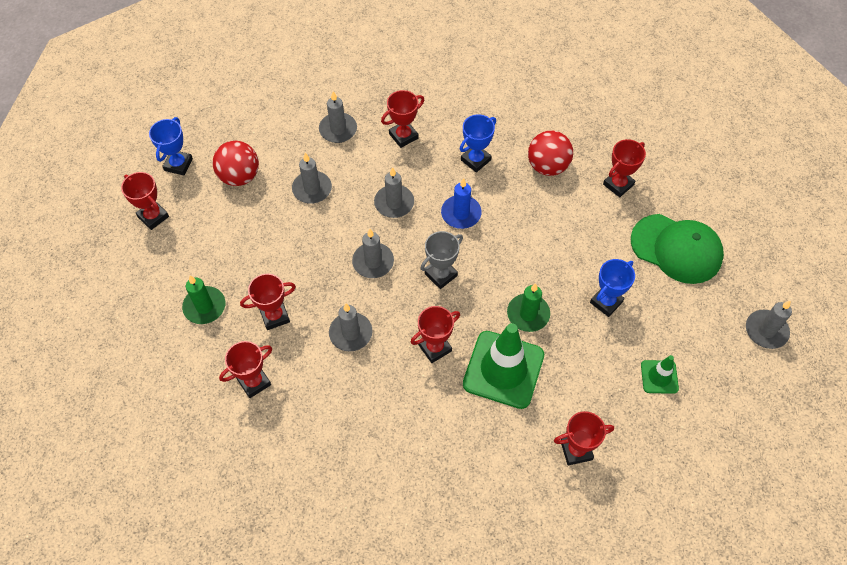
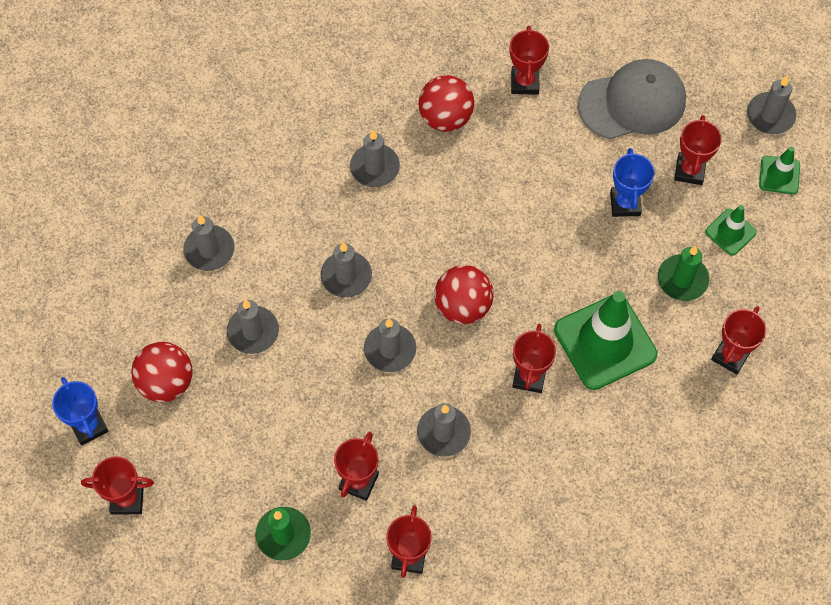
camera: 45 degrees left, 5 degrees up
red trophy [381,90,424,148] -> red trophy moved to [674,115,722,185]
grey trophy [420,231,463,289] -> red ball [434,265,494,324]
blue candle [441,178,482,229] -> none
blue trophy [460,114,496,172] -> grey candle [350,130,400,187]
green candle [507,283,550,332] -> green candle moved to [658,246,709,301]
green cap [631,214,724,284] -> grey cap [578,59,686,139]
none -> green traffic cone [759,147,800,194]

